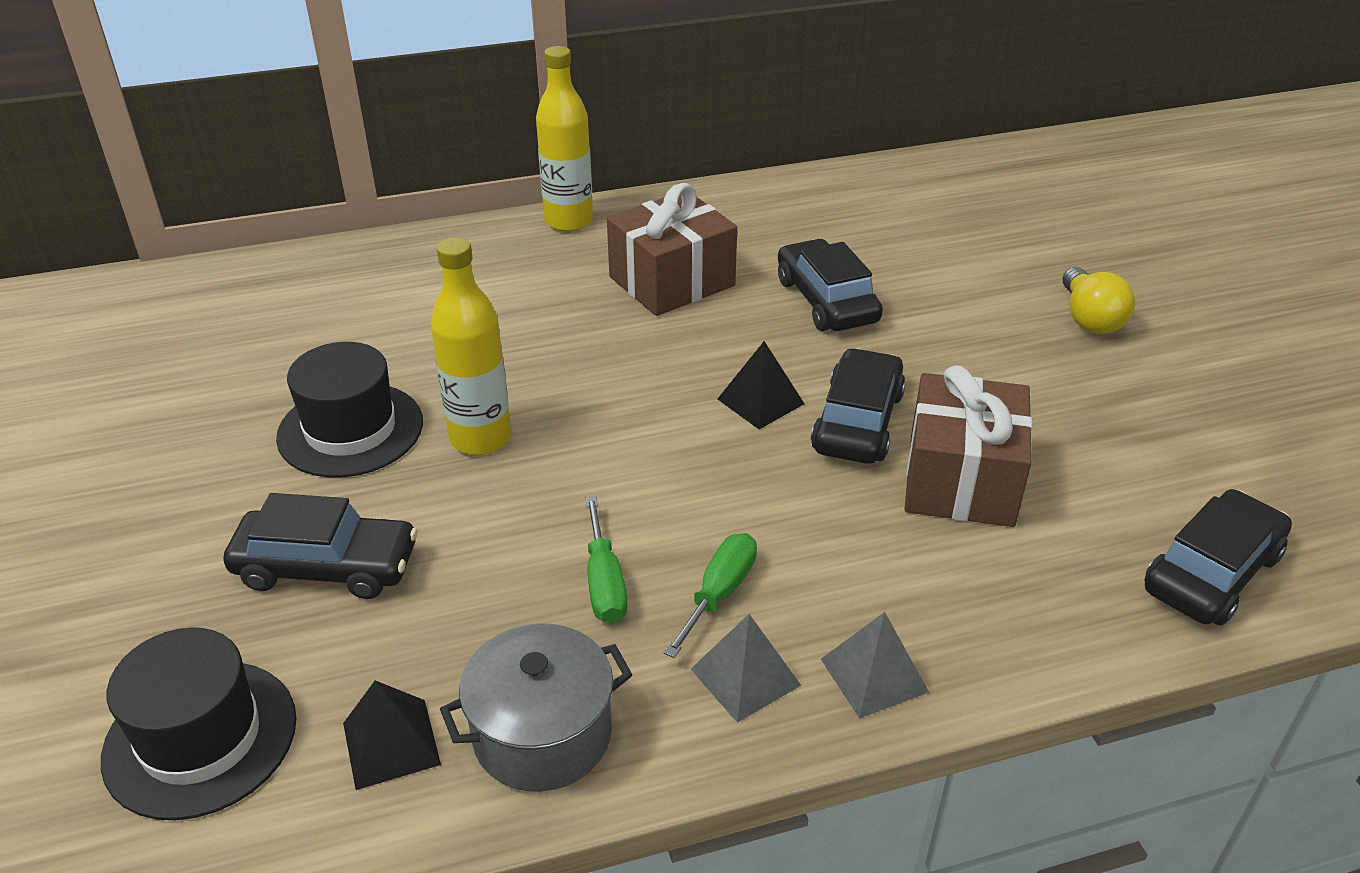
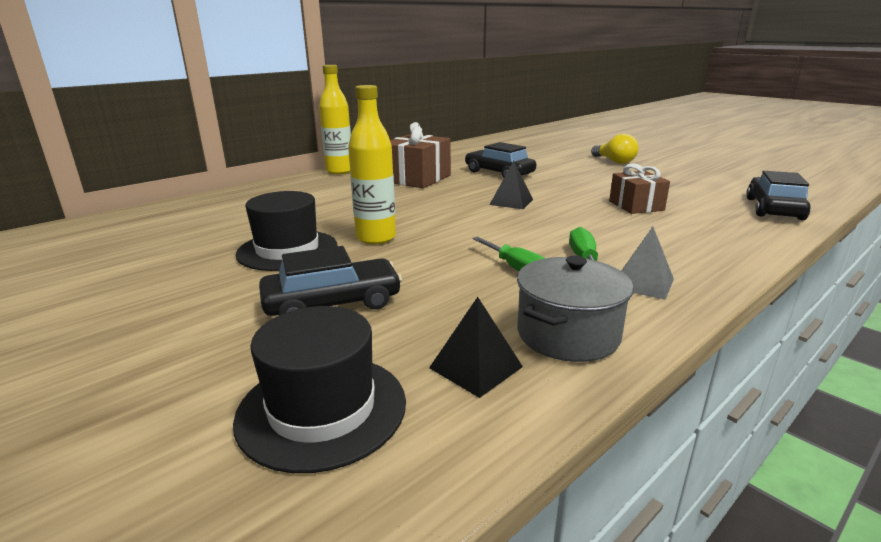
camera: 25 degrees left, 15 degrees down
black car [811,348,906,464] -> none
grey pyramid [821,612,929,718] -> none
brown gift [904,366,1032,527] -> brown gift [609,163,670,214], size x0.65

